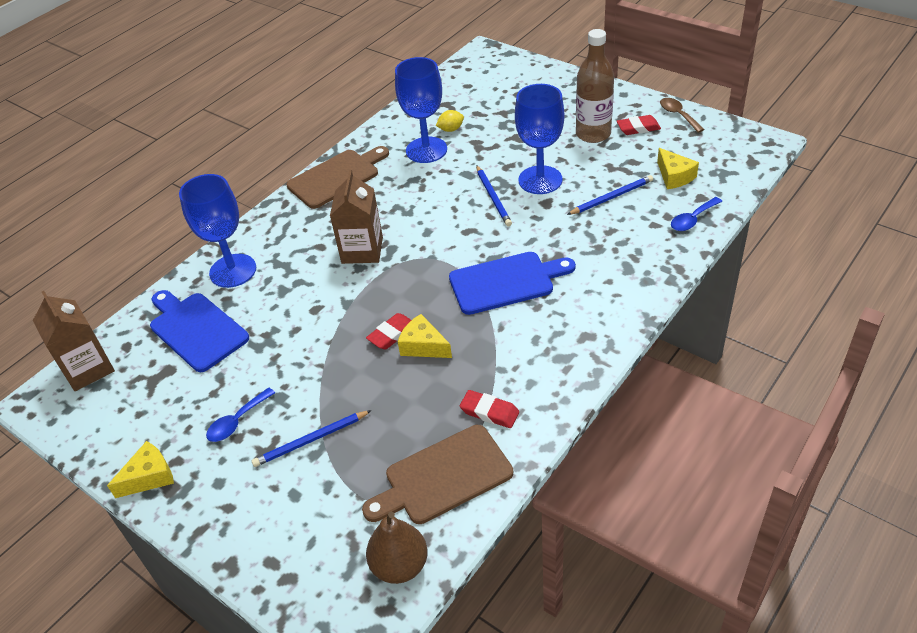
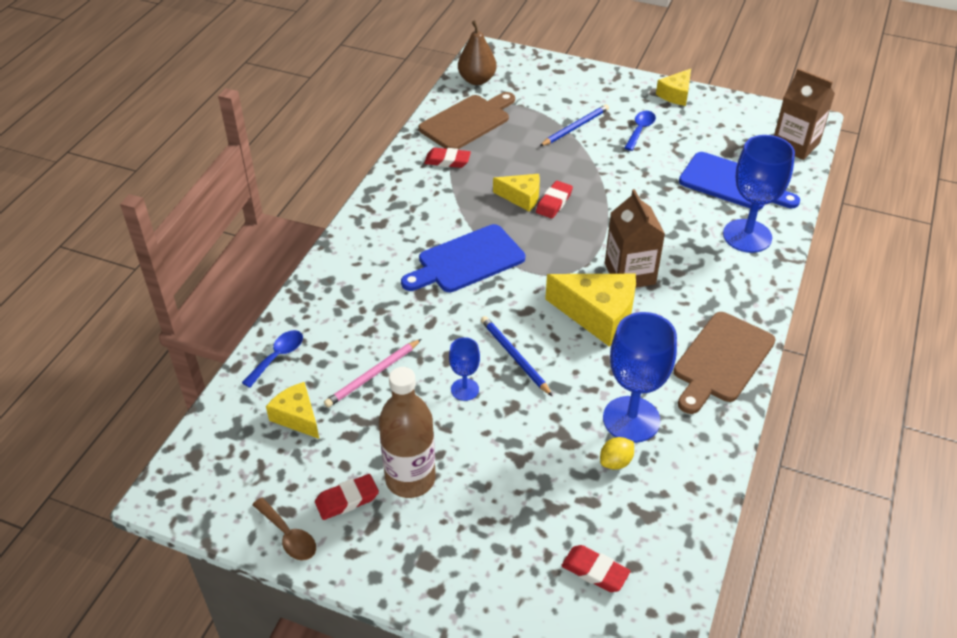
camera: 160 degrees right, 0 degrees up
blue goblet [515,84,564,194] -> blue goblet [449,337,480,401], size x0.51
blue pencil [567,175,653,215] -> pink pencil [324,339,421,408]
none -> yellow cheese [545,274,636,347]
none -> red eraser [561,545,631,592]

